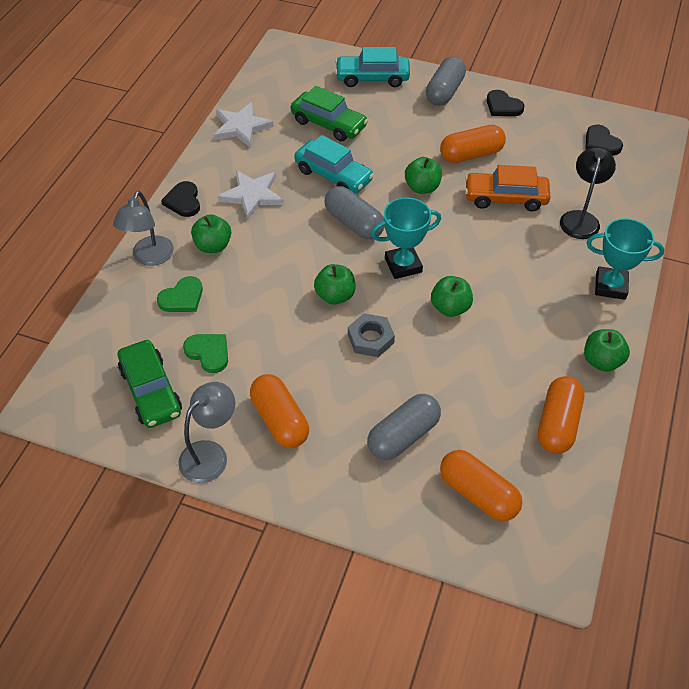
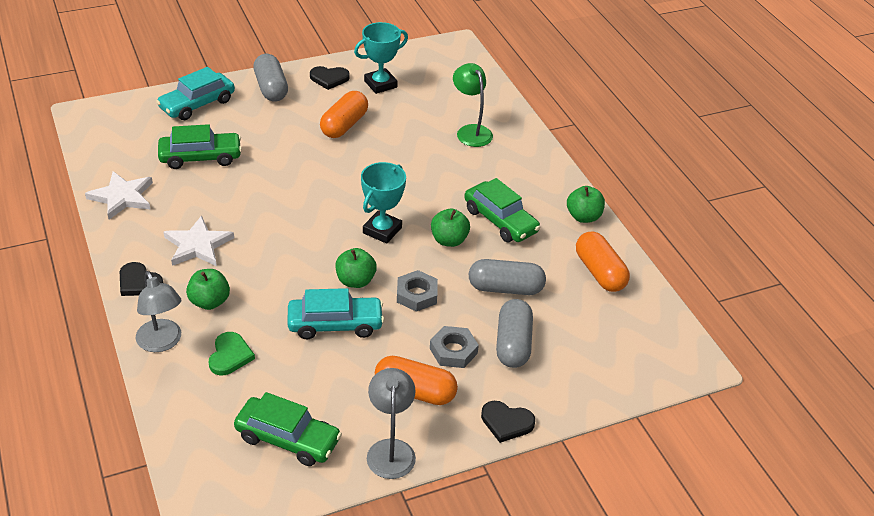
camera: 45 degrees left, 10 degrees down
green heart [183,334,228,373] -> none
turquoise car [294,135,374,194] -> turquoise car moved to [288,288,384,339]
grey capsule [325,186,385,239] -> grey capsule moved to [469,259,546,295]
green apple [405,157,442,194] -> none
orange capsule [440,450,522,521] -> none
orange car [465,165,550,212] -> none
black lamp [560,147,616,239] -> green lamp [453,63,493,147]
black heart [585,125,623,155] -> black heart moved to [481,401,535,443]
turquoise trophy [587,218,664,300] -> turquoise trophy moved to [354,22,408,94]
none -> grey nut [430,326,479,368]
none -> green car [464,178,541,242]

